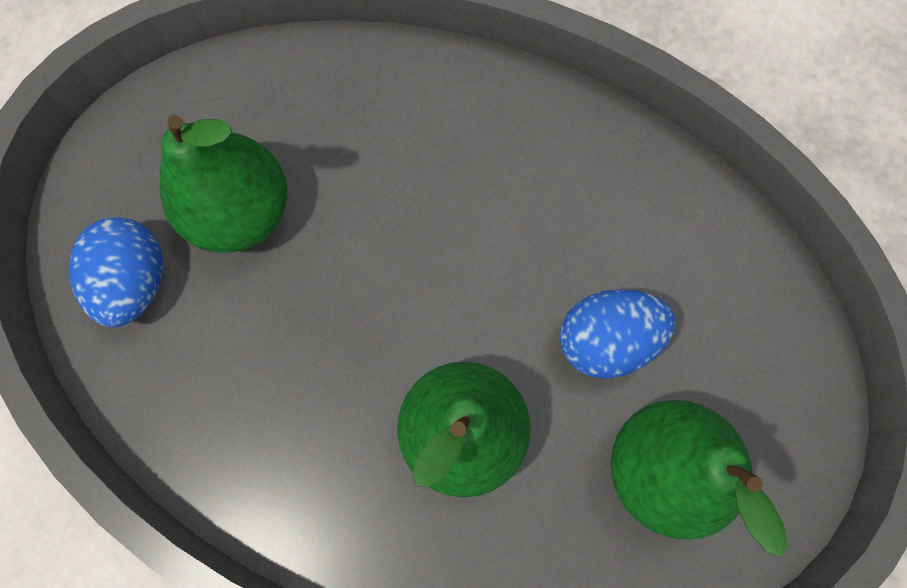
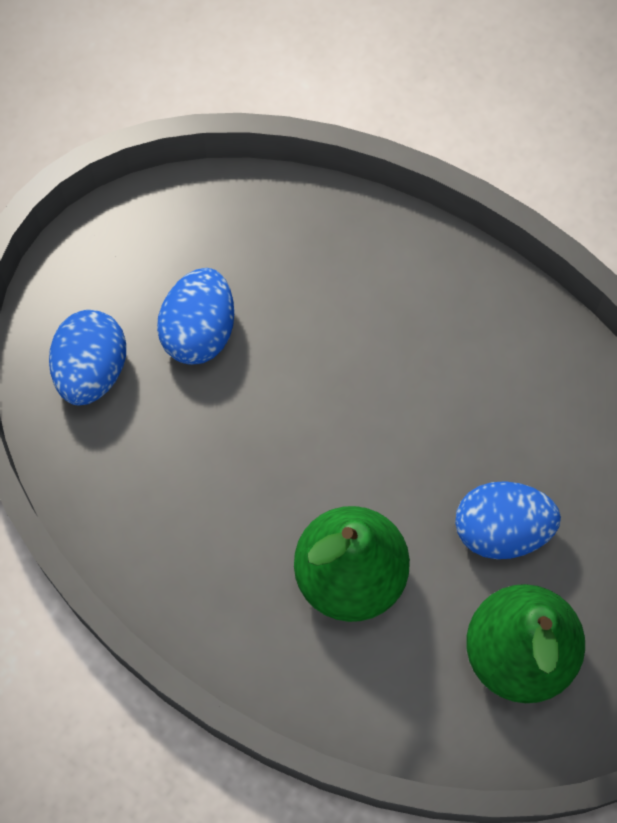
camera: 15 degrees right, 5 degrees down
green pear [160,115,287,253] -> blue egg [157,268,234,365]

